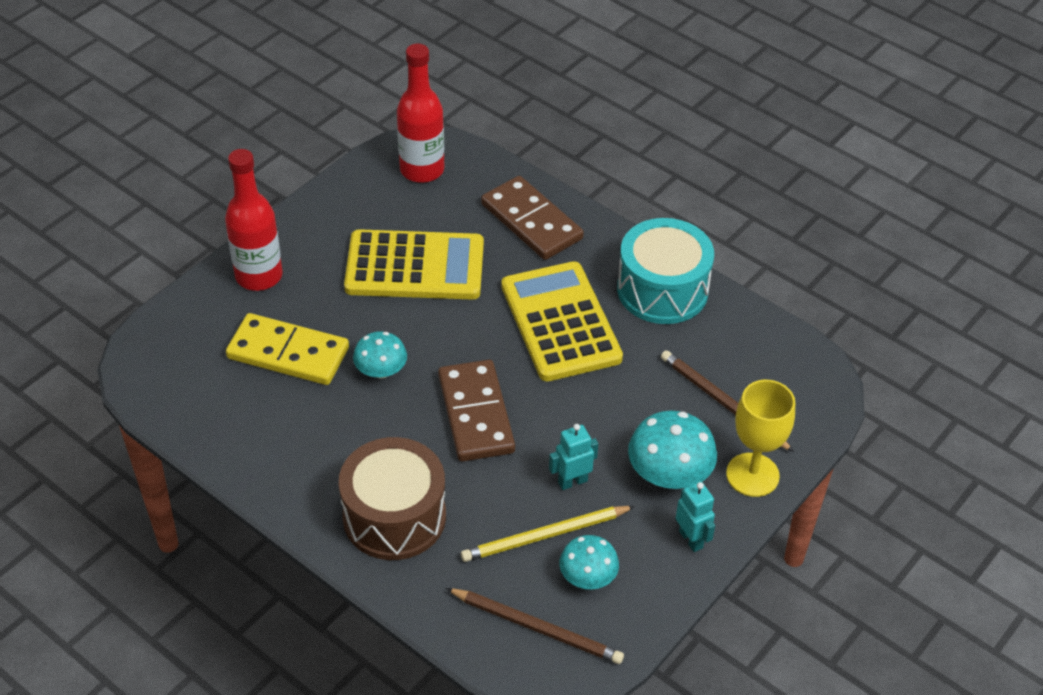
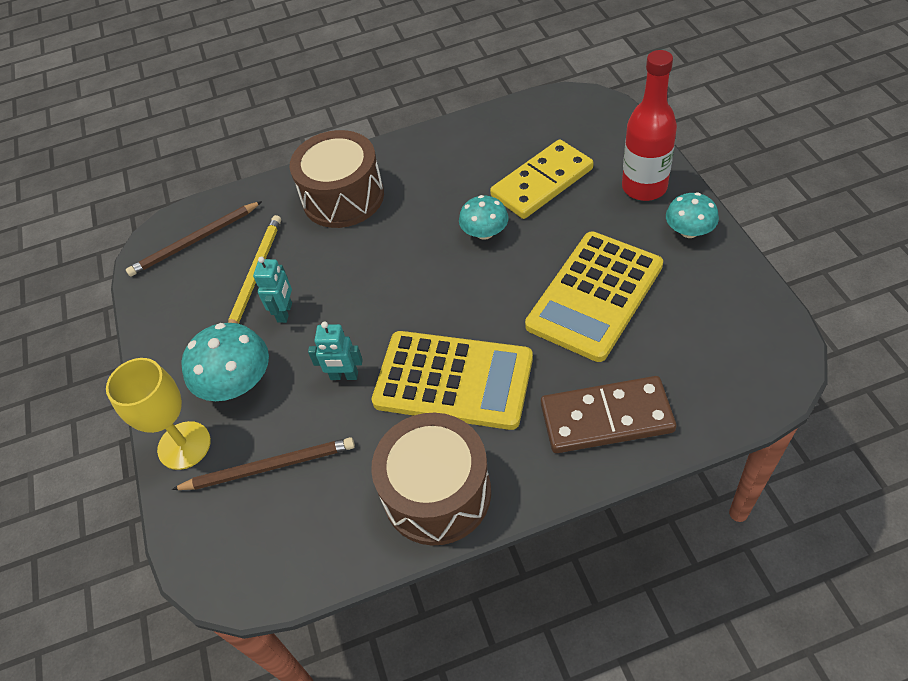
camera: 130 degrees right, 5 degrees up
red bottle [397,44,444,183] -> none
brown domino [438,360,515,462] -> none
turquoise mushroom [559,535,619,589] -> turquoise mushroom moved to [666,192,719,238]
turquoise drum [617,218,714,324] -> brown drum [371,413,491,545]
turquoise robot [676,482,715,552] -> turquoise robot moved to [308,321,363,380]

